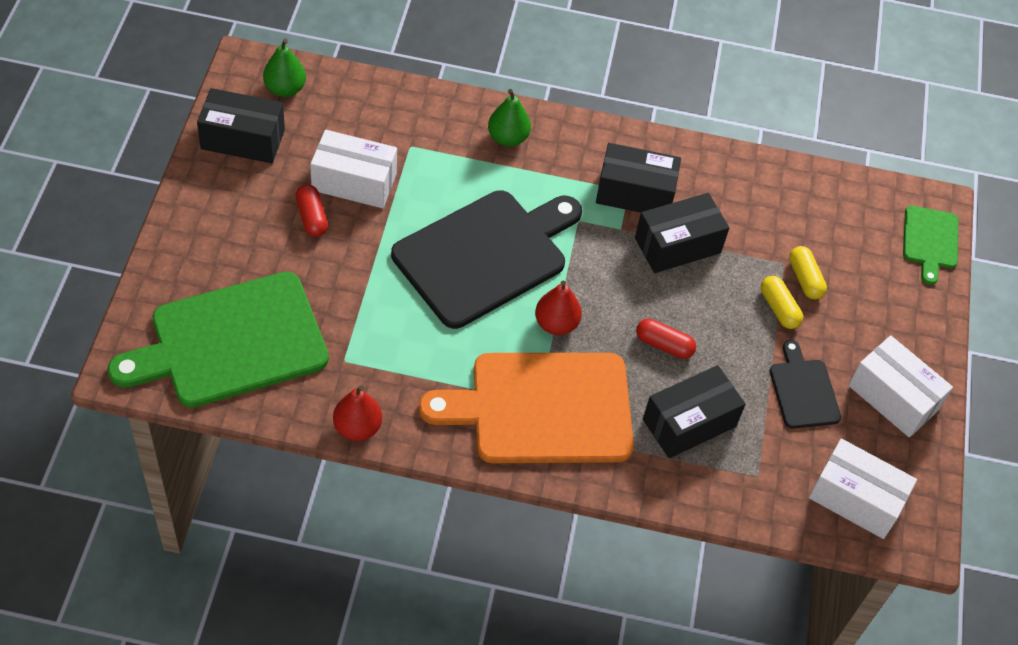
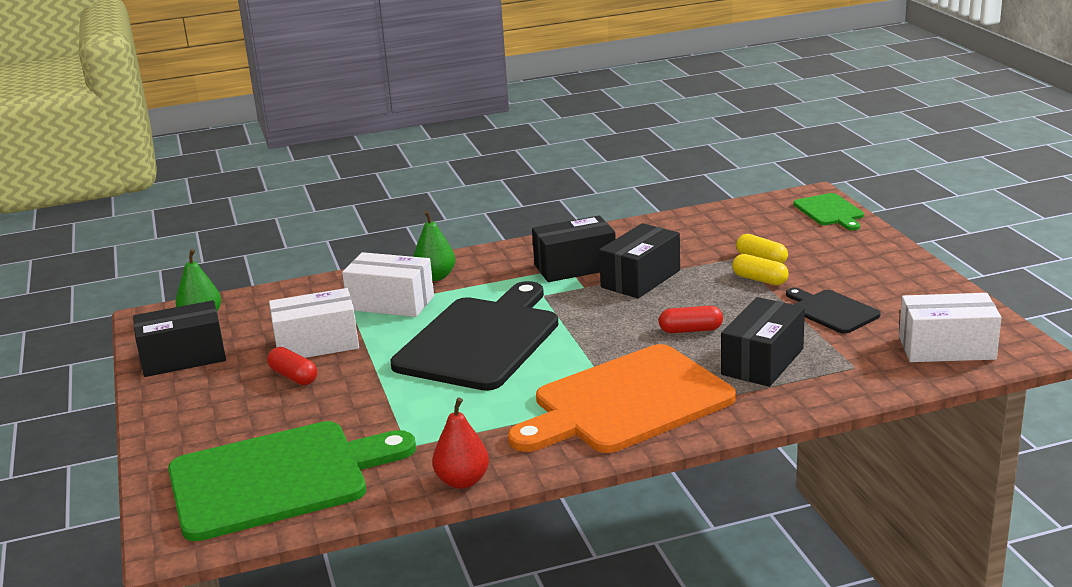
camera: 20 degrees left, 30 degrees down
green cutting board [108,272,329,408] -> green cutting board turned 150 degrees counterclockwise [168,421,416,541]
red pear [535,281,582,335] -> none
white box [848,336,953,438] -> white box moved to [342,252,434,317]

